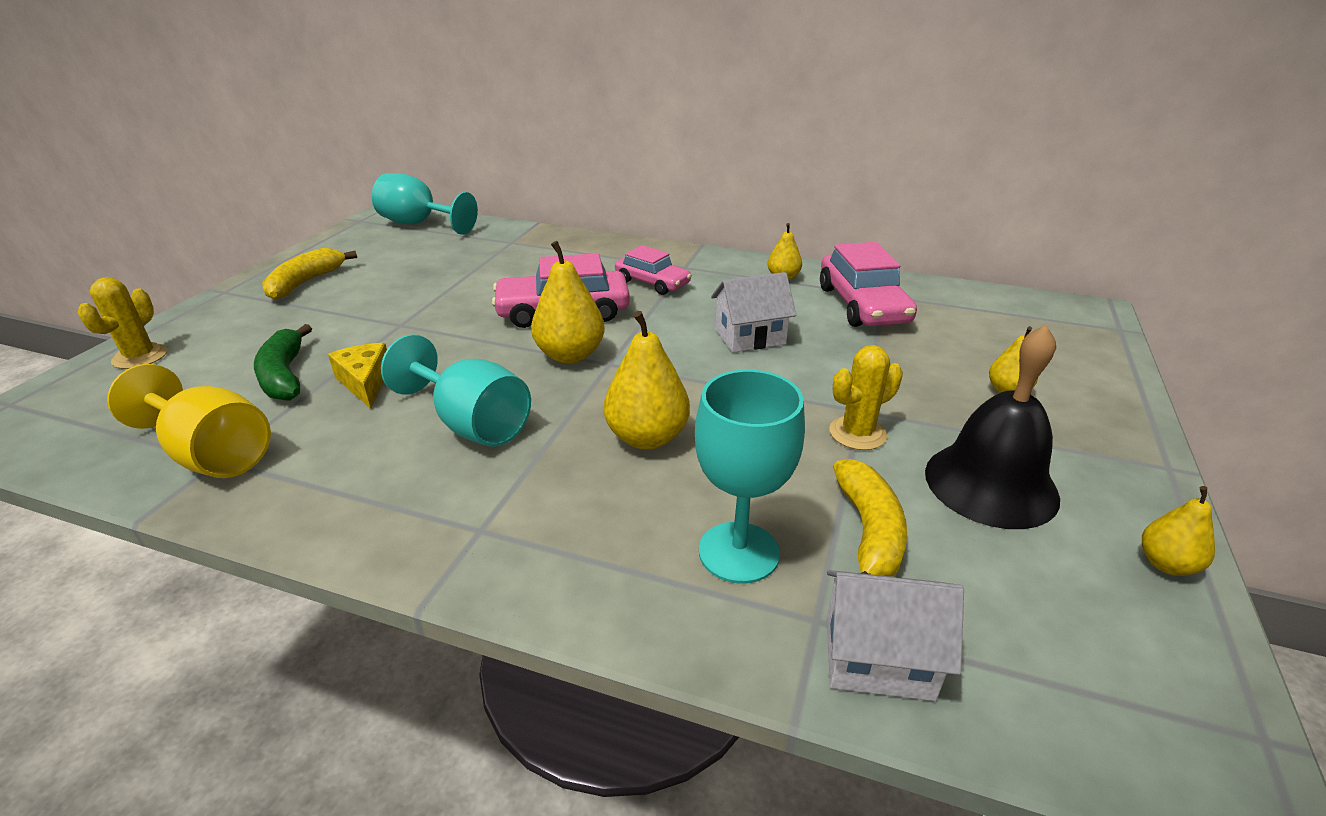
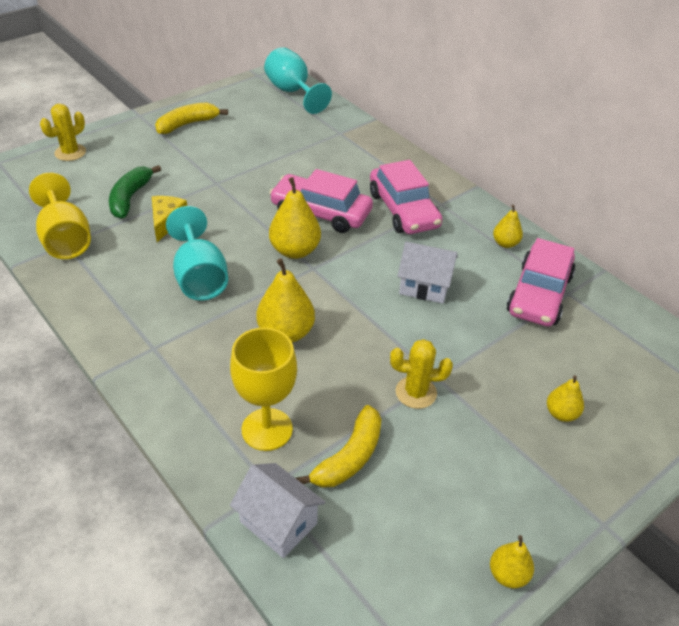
camera: 30 degrees right, 10 degrees up
pink car [615,245,692,295] -> pink car [370,160,443,234], size x1.57
turquoise goblet [695,370,805,584] -> yellow goblet [230,328,297,451]
black bell [925,325,1060,529] -> none

